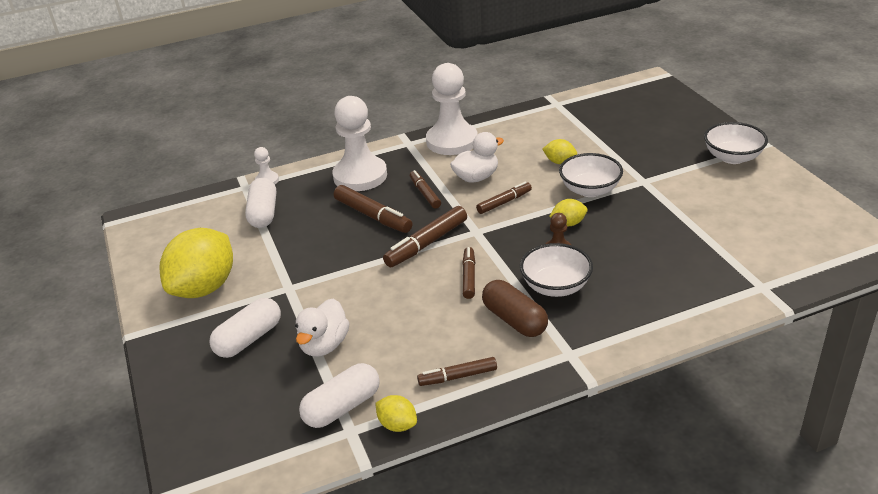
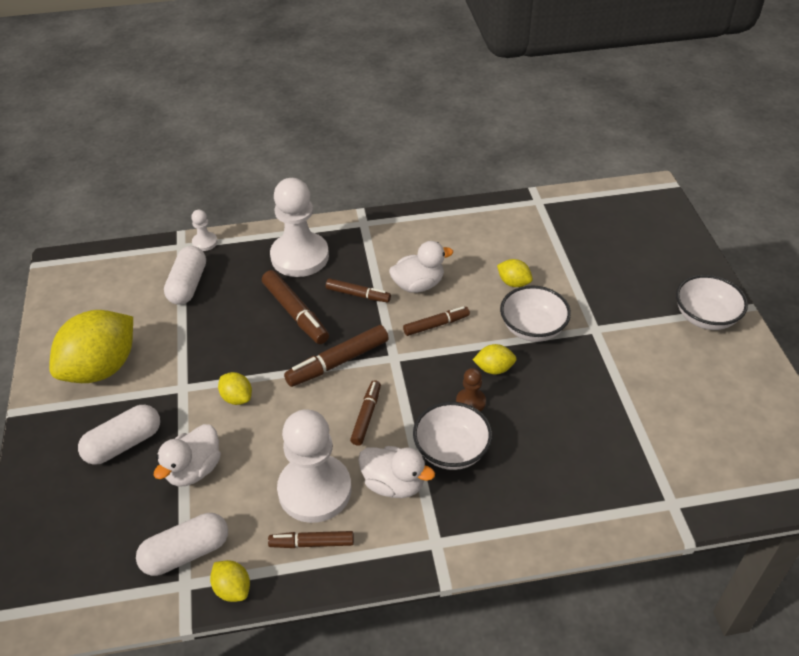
camera: 10 degrees right, 10 degrees up
brown marker [410,170,441,209] -> brown marker turned 120 degrees clockwise [326,278,391,303]
white pawn [426,63,478,155] -> white pawn moved to [277,409,351,523]
brown capsule [482,280,548,337] -> white duck [358,446,435,498]
none -> yellow lemon [218,372,252,405]

